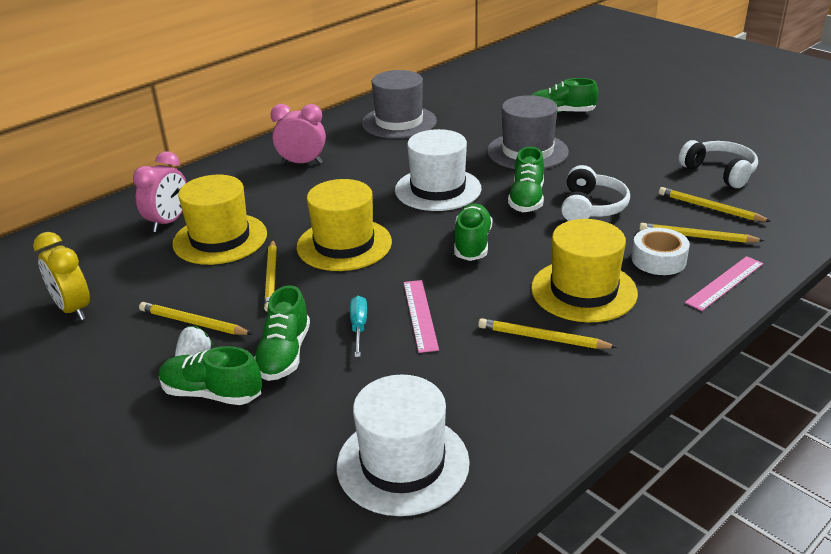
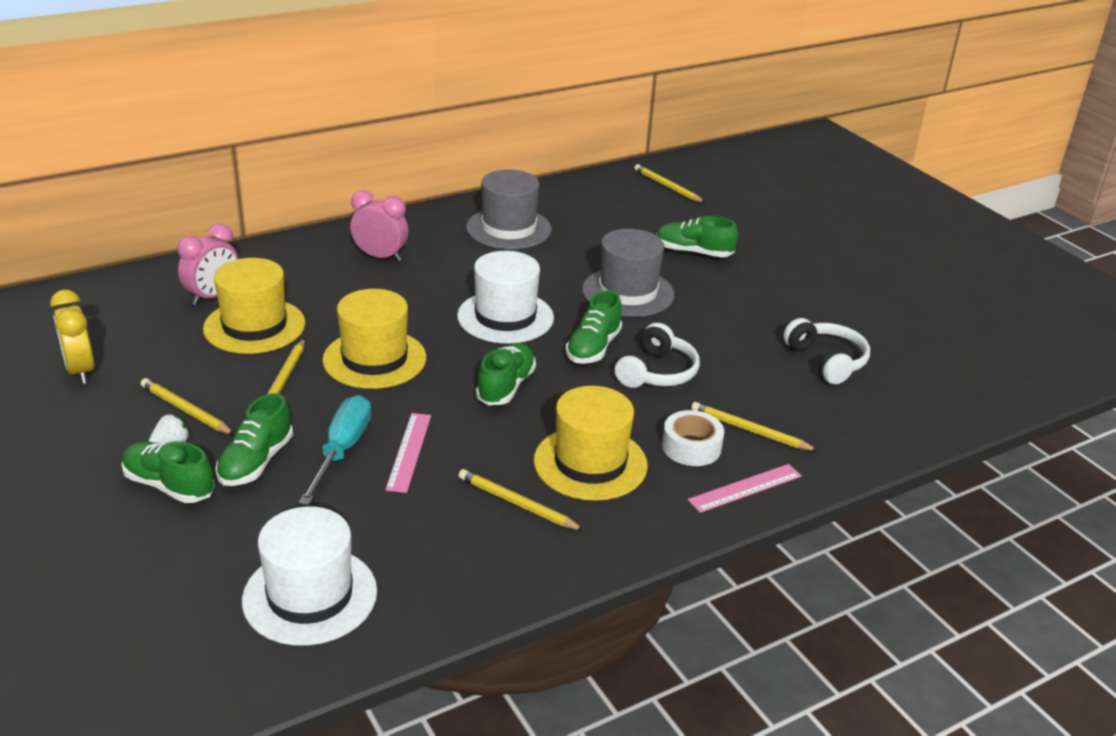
camera: 10 degrees right, 0 degrees up
turquoise screwdriver [350,296,367,357] -> turquoise screwdriver [298,395,371,506], size x1.71
yellow pencil [659,187,772,222] -> yellow pencil moved to [634,164,705,203]

